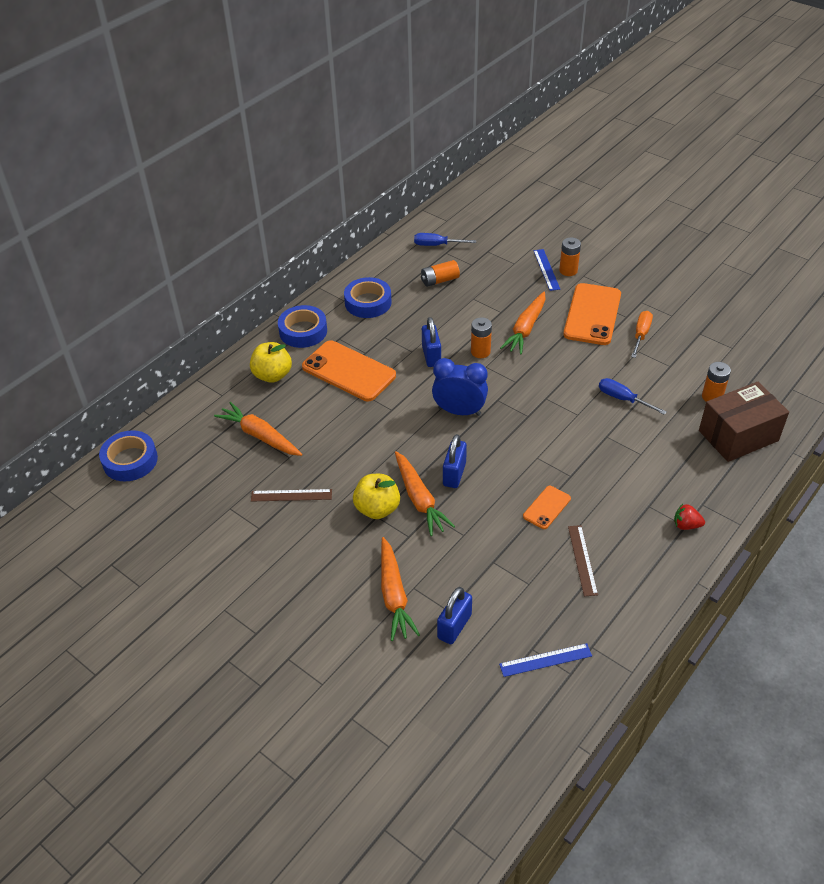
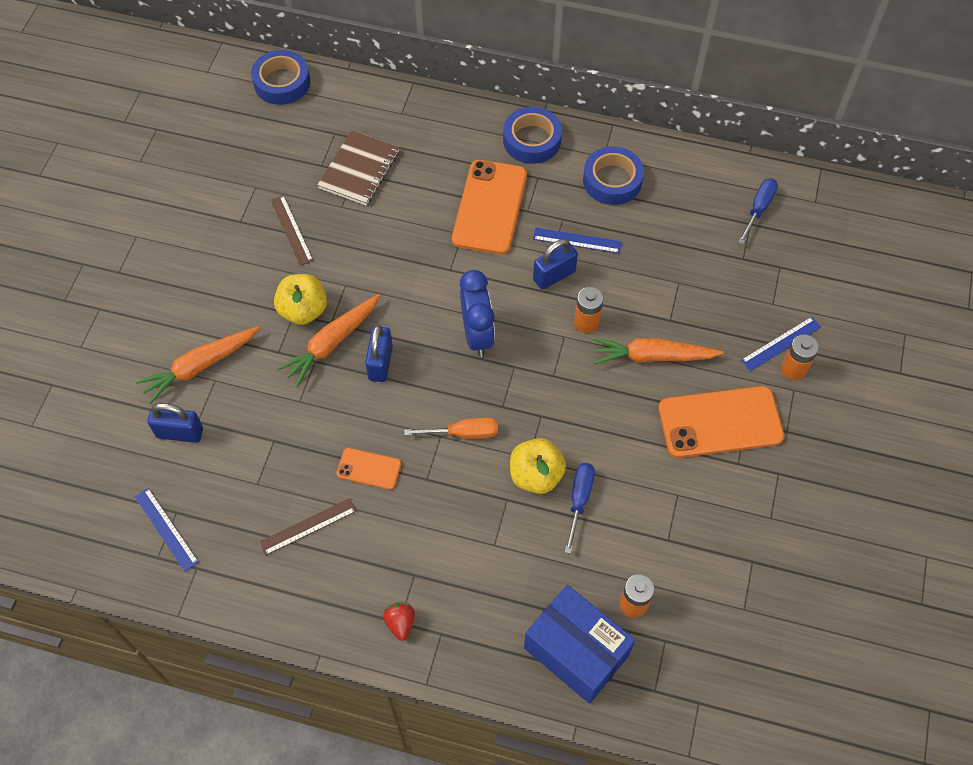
camera: 65 degrees right, 15 degrees up
orange carrot [214,402,302,456] -> brown notebook [317,130,399,205]
yellow apple [250,342,292,383] -> yellow apple moved to [510,438,566,494]
blue screwdriver [414,233,476,246] -> blue screwdriver turned 45 degrees clockwise [738,178,778,244]
orange battery [421,260,460,287] -> none
blue padlock [443,434,467,488] -> blue padlock turned 75 degrees counterclockwise [365,324,393,382]
orange screwdriver [631,311,653,358] -> orange screwdriver moved to [404,418,498,439]
brown box [699,382,789,462] -> blue box [524,585,635,704]
none -> blue ruler [533,228,622,253]

